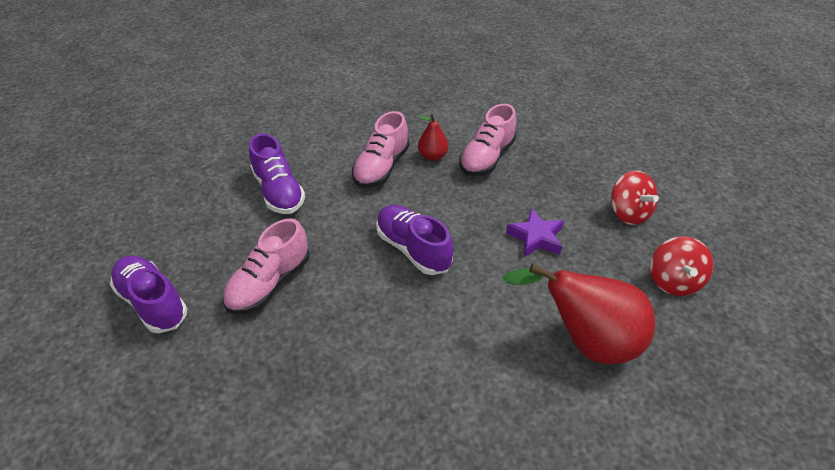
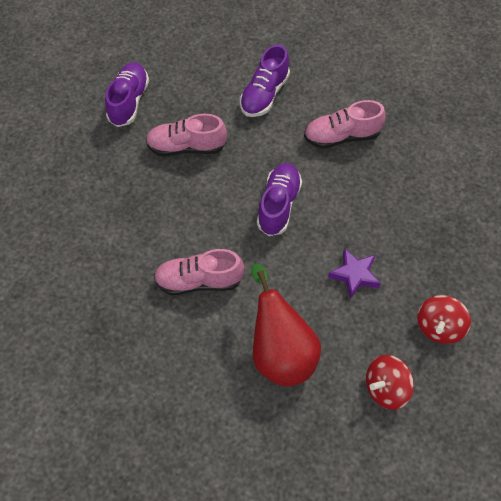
camera: 55 degrees right, 15 degrees up
red pear [418,114,448,161] -> none
pink shoe [459,104,516,176] -> pink shoe moved to [154,249,244,295]

